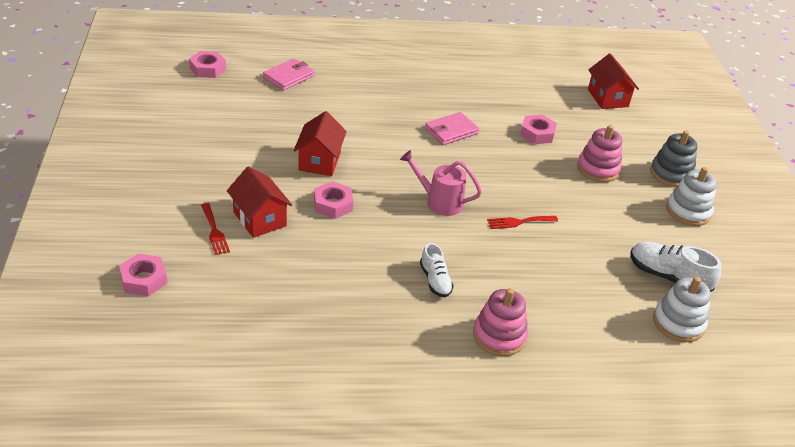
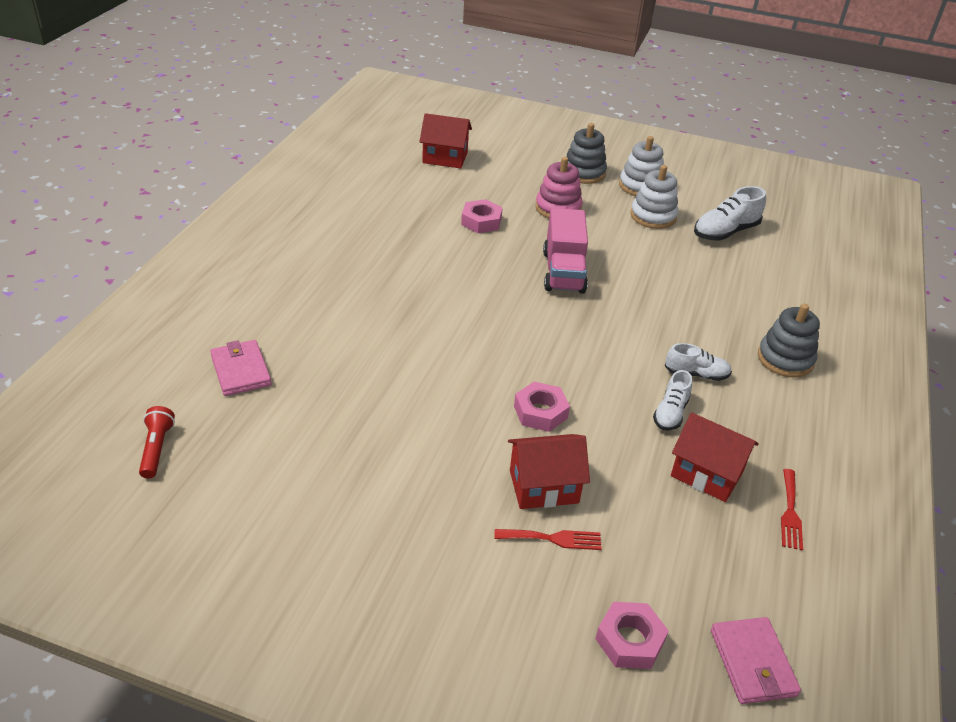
camera: 65 degrees left, 0 degrees up
pink nut [189,51,226,78] -> red flashlight [139,406,175,479]
red house [294,111,347,176] -> red house moved to [671,412,759,502]
pink watering can [400,150,482,216] -> none
pink wallet [425,112,479,145] -> pink wallet moved to [711,617,801,704]
pink stacking toy [473,288,528,356] -> grey stacking toy [758,304,820,378]
red fork [487,216,558,229] -> red fork moved to [781,469,803,551]
white stacking toy [653,277,711,342] -> white stacking toy moved to [630,165,678,229]
none -> pink truck [543,208,588,294]
none -> white shoe [653,370,692,431]

